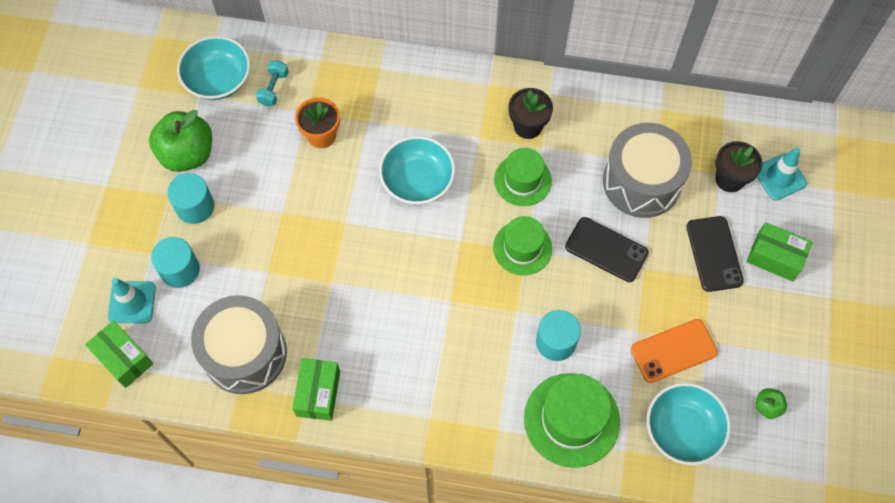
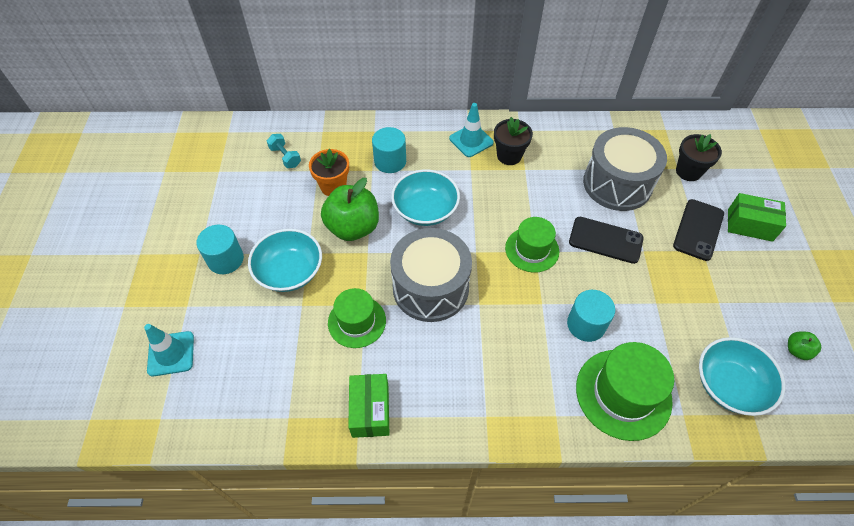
camera: 10 degrees left, 10 degrees down
green box [85,320,153,388] -> none
green apple [149,110,212,172] -> green apple moved to [321,178,379,241]
turquoise cylinder [151,237,200,288] -> turquoise cylinder moved to [372,127,406,173]
turquoise bowl [177,36,250,100] -> turquoise bowl moved to [248,229,322,292]
grey drum [191,295,287,394] -> grey drum moved to [390,228,472,322]
turquoise dumbbell [256,60,289,106] -> turquoise dumbbell turned 45 degrees counterclockwise [267,134,301,168]
green hat [494,148,552,206] -> green hat moved to [328,288,386,348]
orange phone [631,319,718,383] -> none
black phone [686,216,744,292] -> black phone turned 45 degrees clockwise [673,199,724,261]
turquoise traffic cone [757,147,807,201] -> turquoise traffic cone moved to [449,103,494,157]

